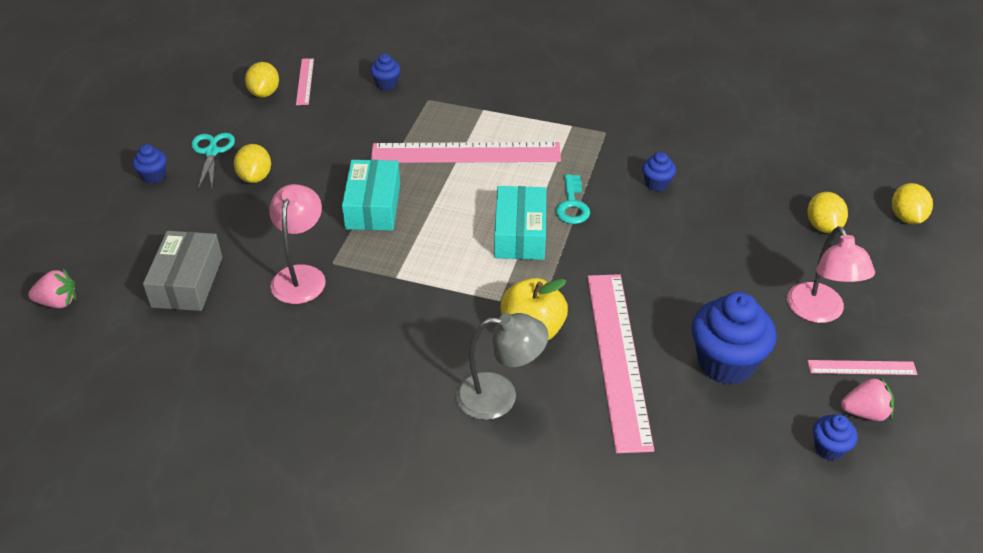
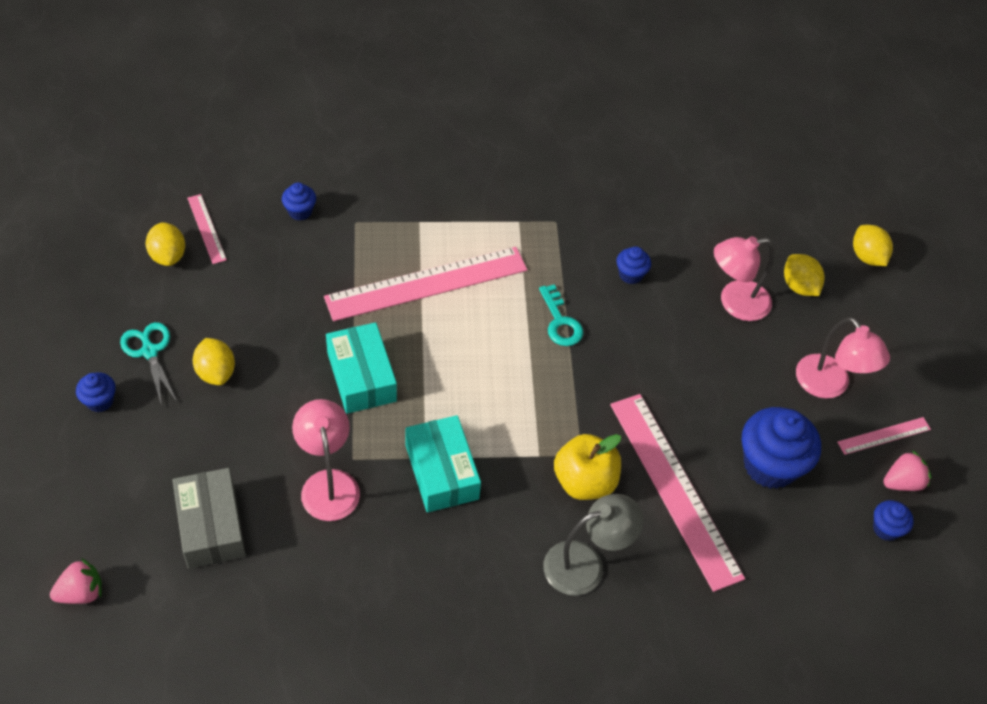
camera: 25 degrees left, 10 degrees up
turquoise box [494,186,546,260] -> turquoise box moved to [406,415,481,512]
none -> pink lamp [714,236,774,321]

